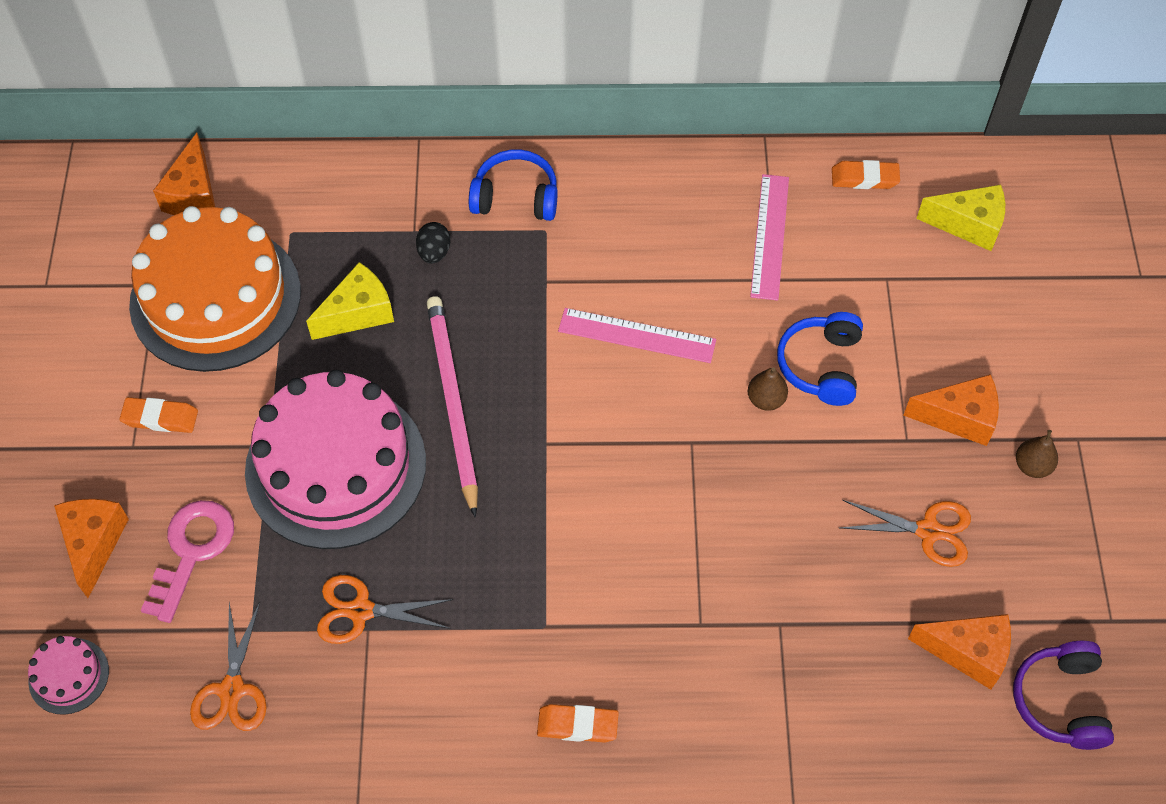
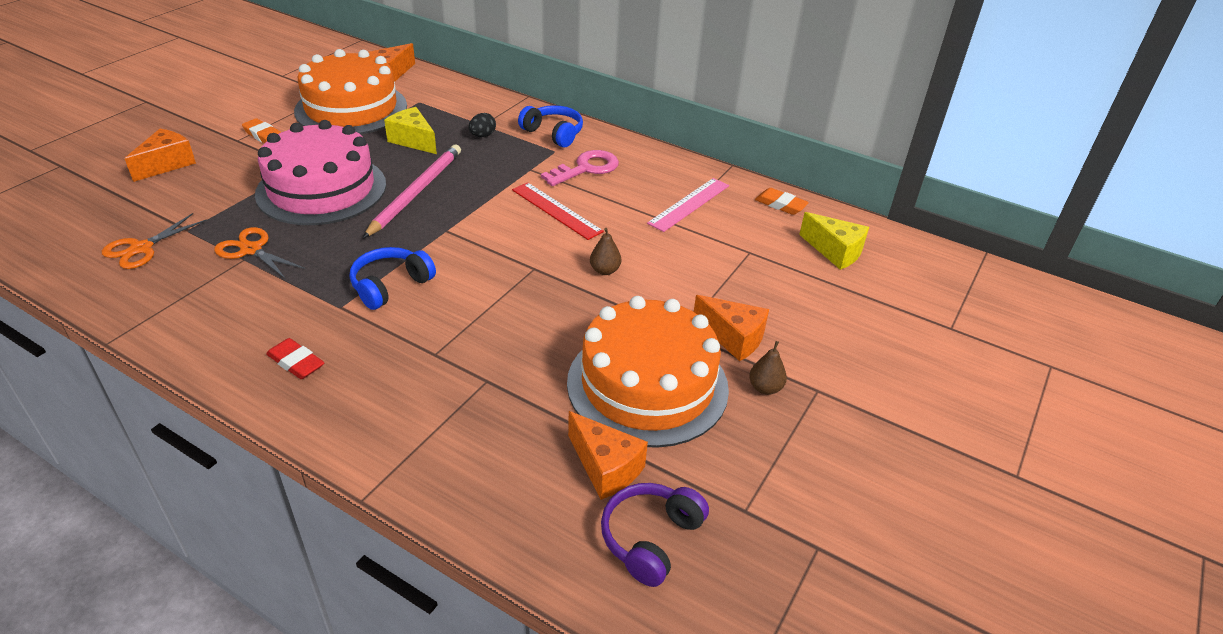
camera: 30 degrees right, 20 degrees down
pink cake [28,636,109,715] -> none
pink key [141,500,234,623] -> pink key moved to [541,150,619,186]
yellow cheese [306,262,394,340] -> yellow cheese turned 135 degrees counterclockwise [384,107,437,154]
orange eraser [537,704,619,743] -> red eraser [266,338,325,379]
pink ruler [558,308,716,363] -> red ruler [512,182,604,240]
blue headphones [777,312,863,406] -> blue headphones moved to [350,247,436,310]
orange scissors [840,500,971,567] -> orange cake [567,296,729,448]

